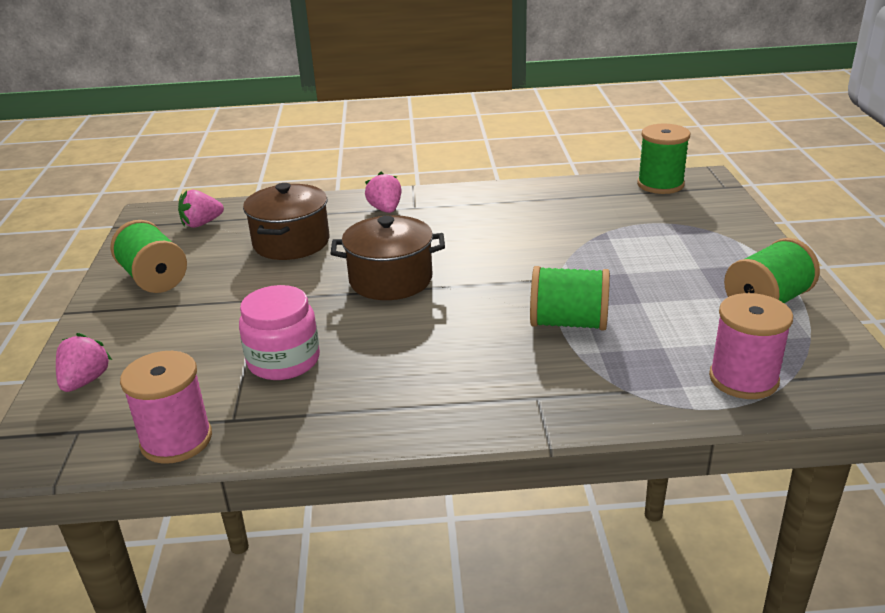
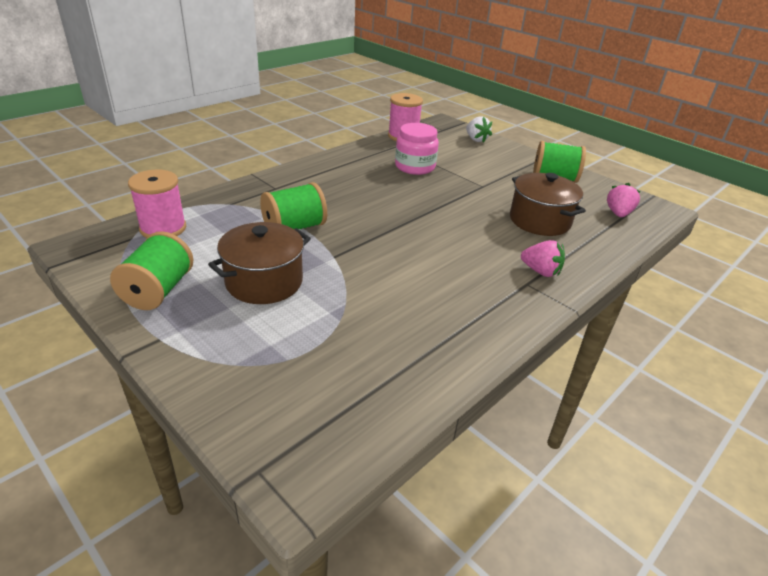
camera: 135 degrees right, 5 degrees up
pink strawberry [56,333,112,392] -> white strawberry [466,116,492,143]
brown pot [330,215,445,300] -> brown pot moved to [208,222,311,304]
green spool [637,123,690,194] -> none

